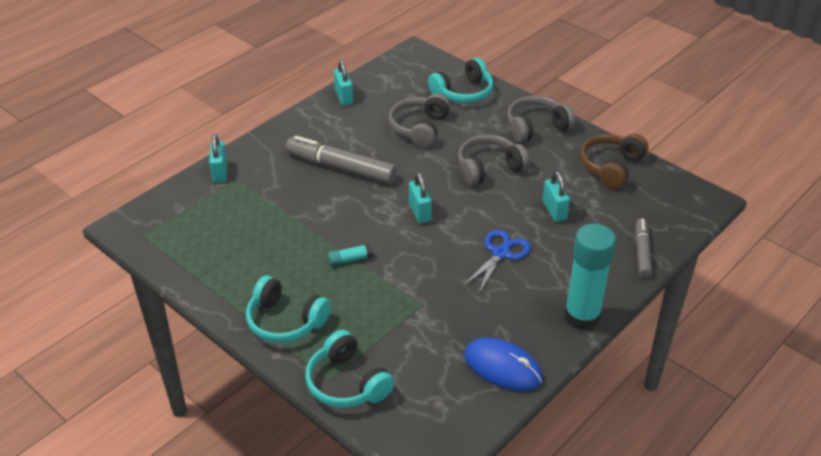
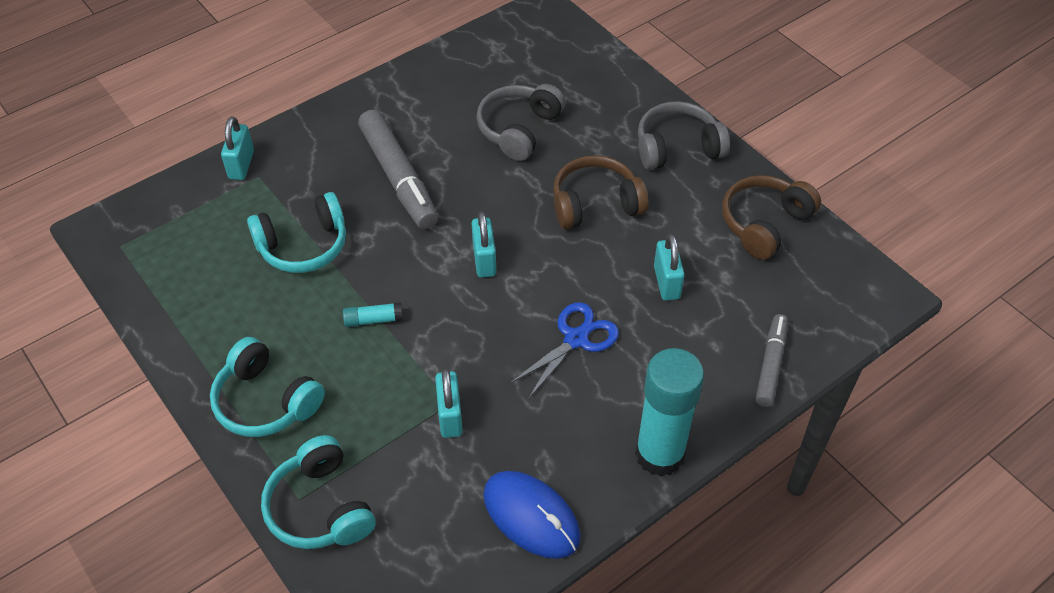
camera: 10 degrees right, 10 degrees up
grey marker [286,136,397,184] -> grey marker turned 150 degrees counterclockwise [358,110,438,229]
turquoise padlock [334,60,353,106] -> turquoise padlock moved to [435,369,463,438]
turquoise headphones [428,58,493,103] -> turquoise headphones moved to [247,192,346,273]
grey headphones [458,135,529,186] -> brown headphones [553,155,649,229]

